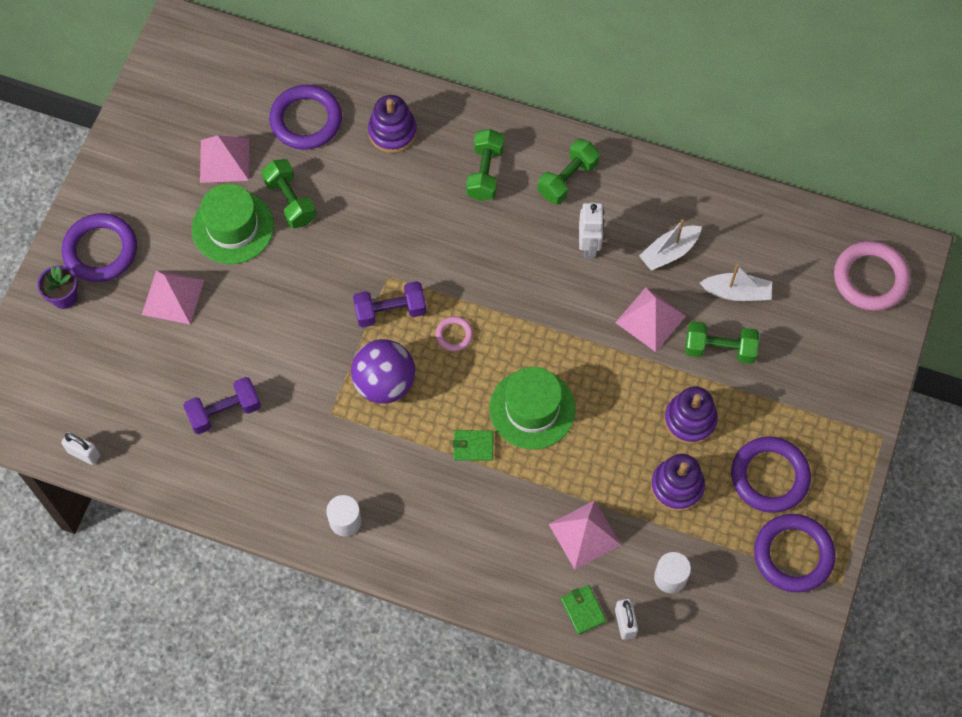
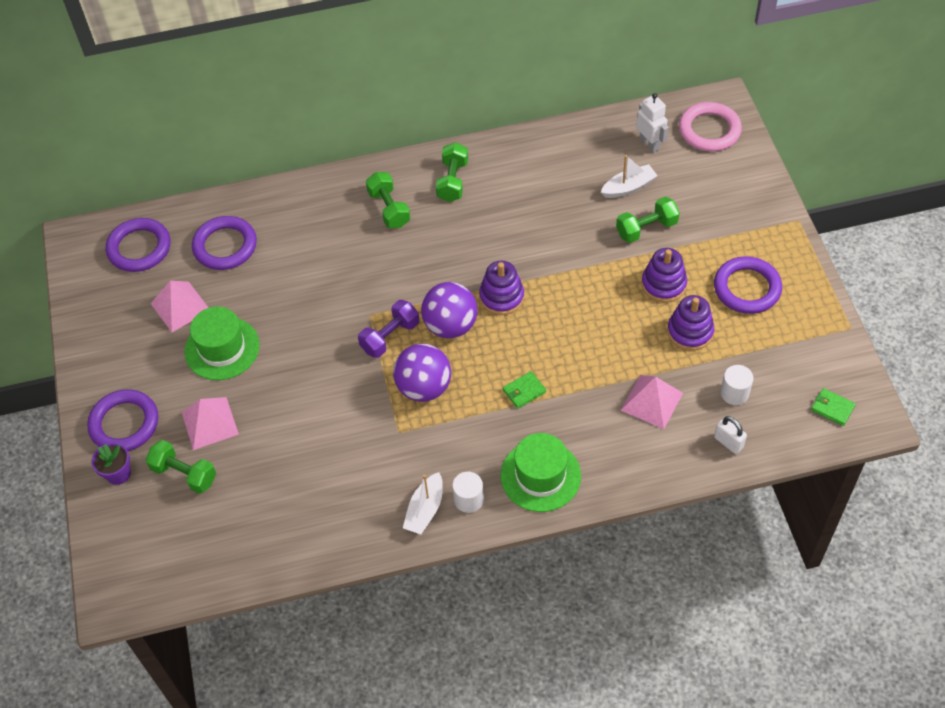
camera: 30 degrees left, 10 degrees down
white padlock [61,432,100,465] -> none
purple dumbbell [183,377,261,434] -> none
green dumbbell [261,159,316,228] -> green dumbbell moved to [146,440,216,494]
purple stacking toy [368,95,417,153] -> purple stacking toy moved to [479,261,524,315]
pink ring [435,316,473,351] -> purple ball [421,282,478,338]
green hat [489,367,576,449] -> green hat moved to [500,433,581,512]
green wallet [561,585,606,635] -> green wallet moved to [811,388,856,426]
white robot [579,202,604,259] -> white robot moved to [636,93,669,153]
pink pyramid [615,287,686,352] -> none
white boat [639,219,702,271] -> white boat moved to [403,472,443,534]
purple ring [754,514,836,593] -> purple ring moved to [106,218,170,272]

